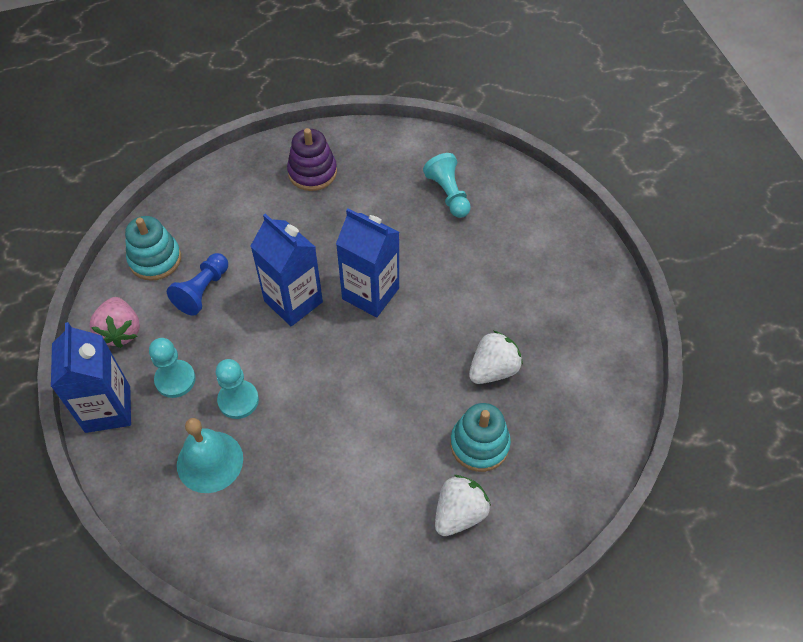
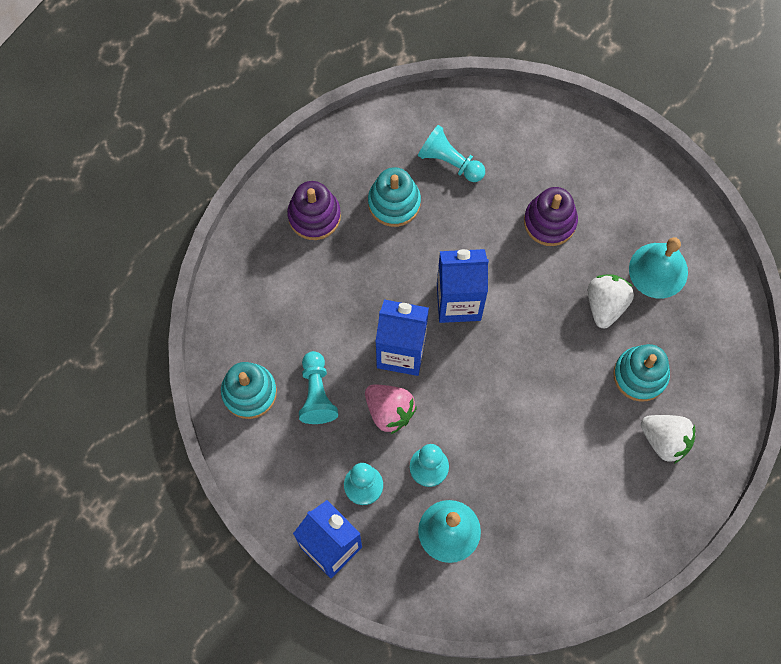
camera: 35 degrees left, 15 degrees up
pink strawberry [90,297,140,348] -> pink strawberry moved to [365,385,417,435]
blue pawn [167,253,228,316] -> turquoise pawn [299,351,338,424]
white strawberry [435,475,491,536] -> white strawberry turned 120 degrees clockwise [641,415,696,464]
none -> turquoise stacking toy [368,167,421,227]
none -> purple stacking toy [524,187,578,246]
none -> turquoise bell [629,237,688,299]

